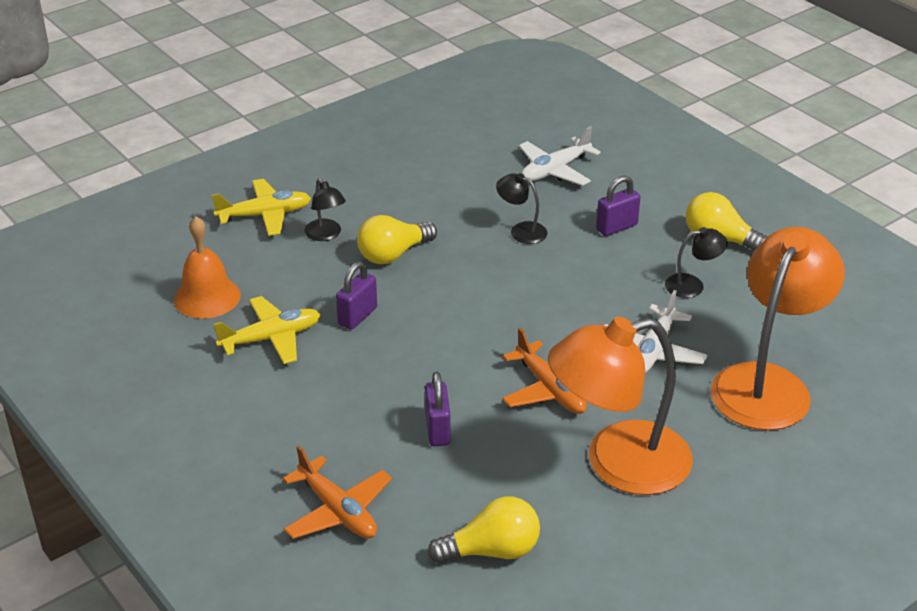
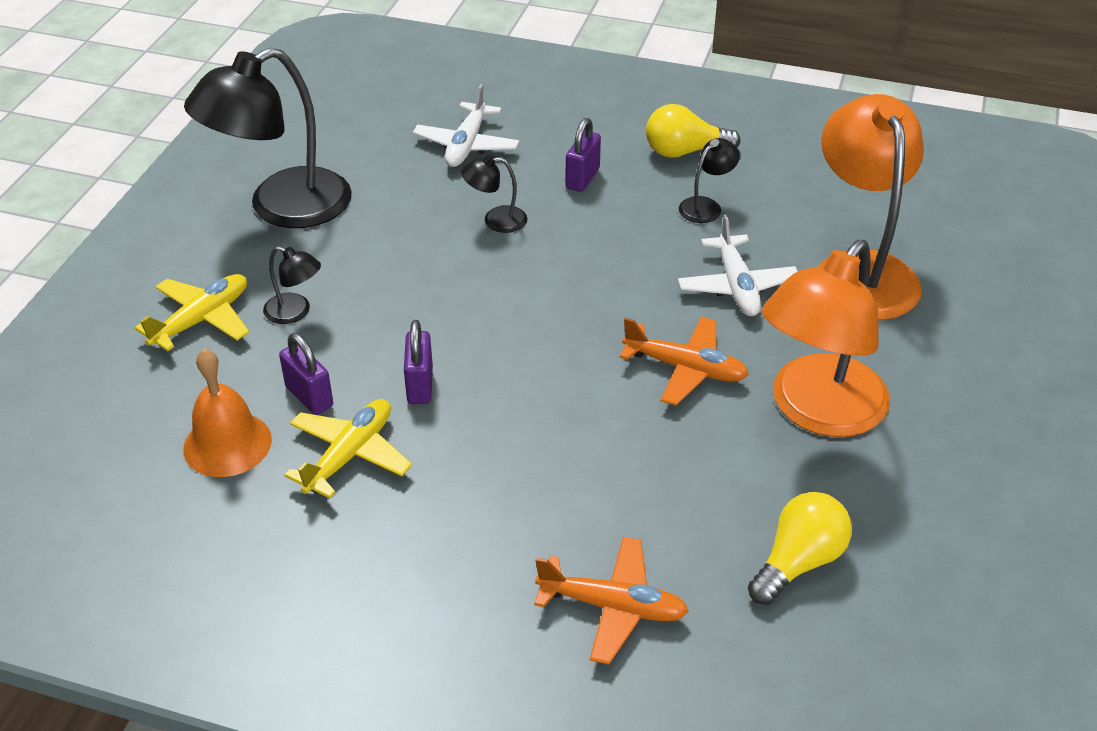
camera: 35 degrees left, 5 degrees up
yellow light bulb [357,215,437,264] -> none
purple padlock [425,372,451,446] -> purple padlock moved to [279,333,333,415]
none -> black lamp [184,47,352,228]

